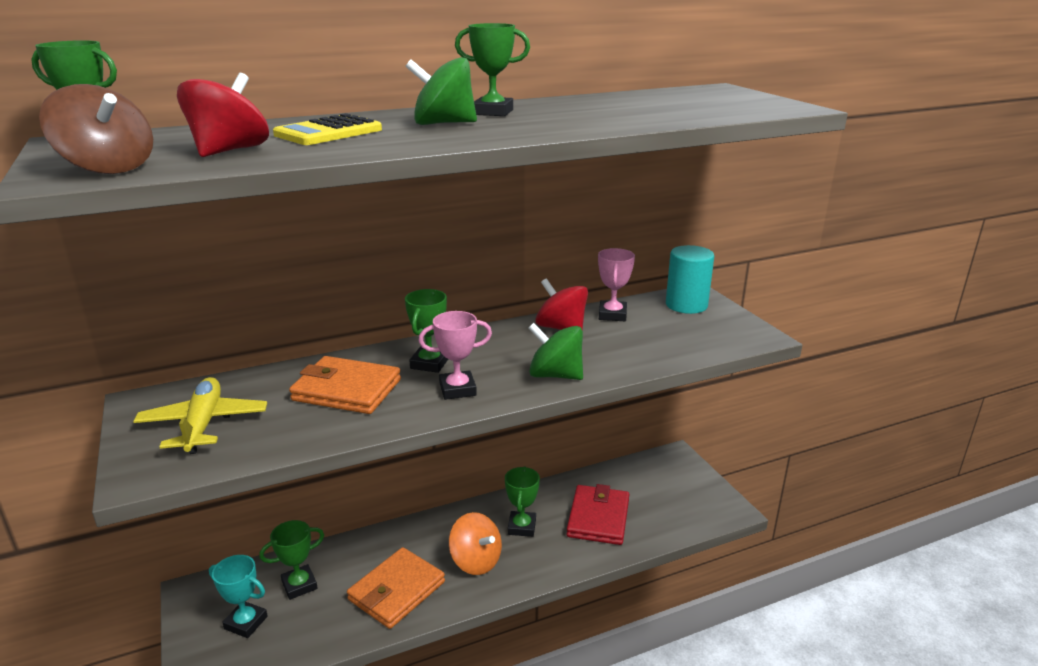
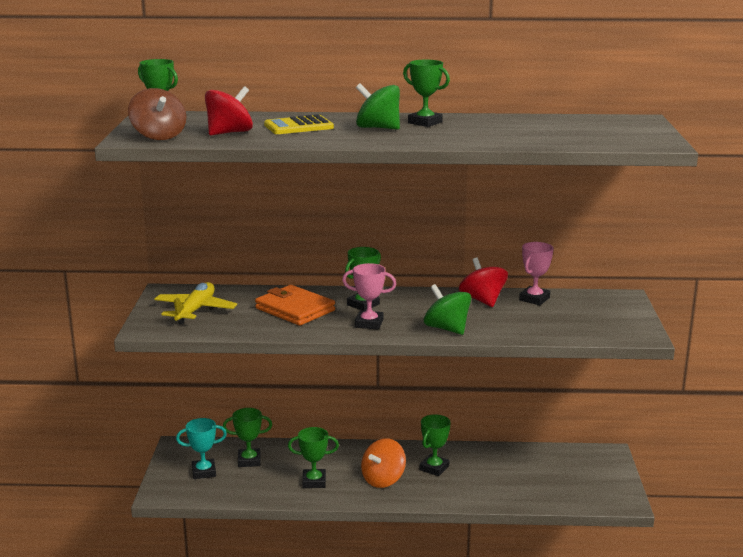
camera: 25 degrees right, 5 degrees down
turquoise trophy [209,555,268,638] -> turquoise trophy turned 60 degrees counterclockwise [176,418,227,479]
orange wallet [347,547,445,629] -> green trophy [288,427,339,488]
orange spinning top [449,512,502,575] -> orange spinning top turned 60 degrees clockwise [361,438,406,488]
red wallet [566,484,629,545] -> none
turquoise cylinder [666,245,714,314] -> none

